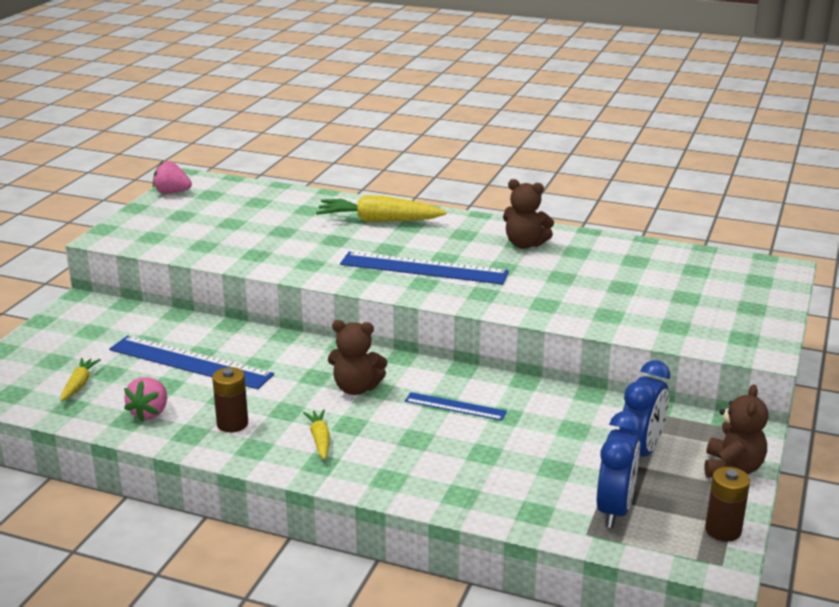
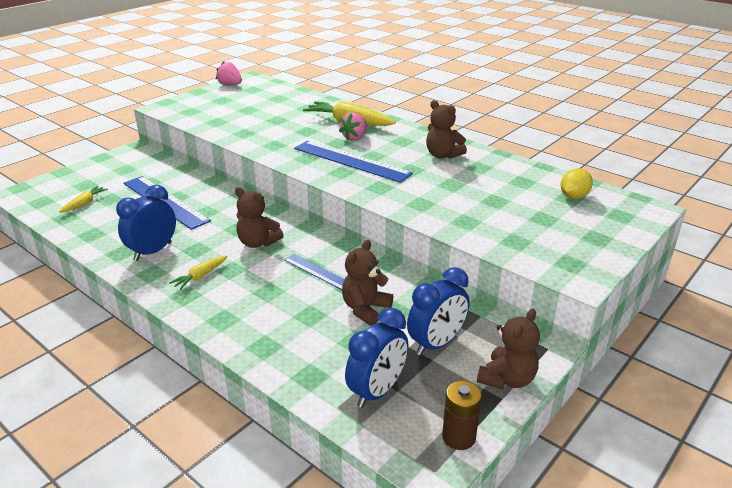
camera: 20 degrees right, 5 degrees up
pink strawberry [124,377,167,422] -> pink strawberry moved to [339,112,367,140]
brown battery [212,367,248,433] -> blue clock [116,185,176,261]
yellow carrot [303,409,330,460] -> yellow carrot turned 150 degrees counterclockwise [169,256,227,290]
none -> brown teddy bear [342,240,393,326]
none -> yellow lemon [561,168,593,199]

